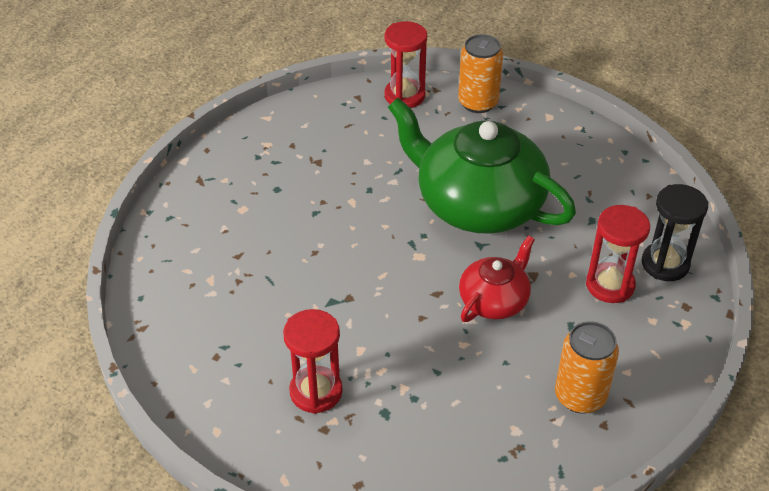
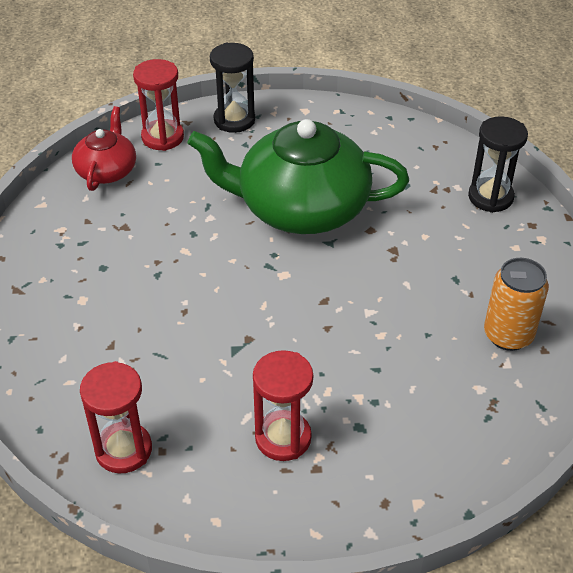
camera: 30 degrees left, 0 degrees up
orange can [458,34,503,113] -> black hourglass [210,43,255,133]
red teapot [459,236,535,322] -> red teapot moved to [72,106,136,191]
red hourglass [586,205,650,303] -> red hourglass moved to [80,361,152,473]

